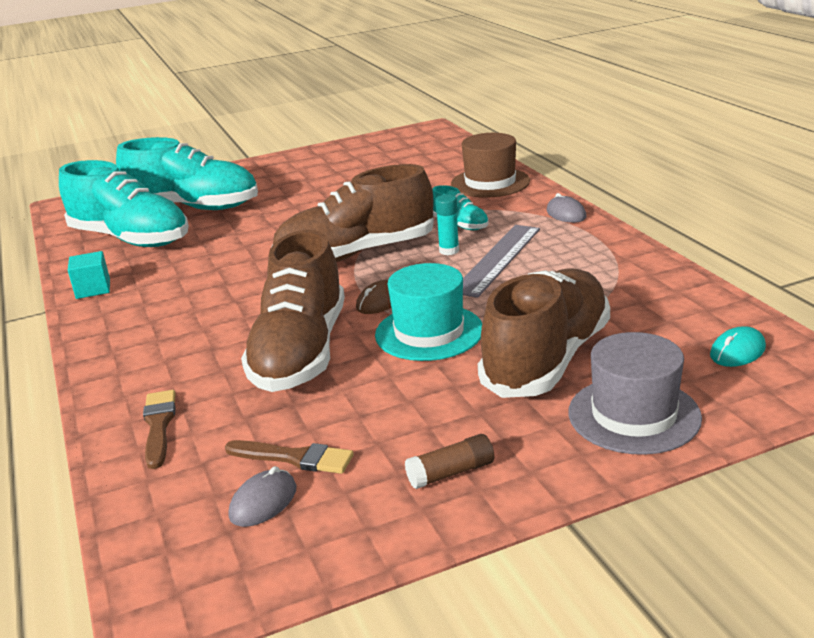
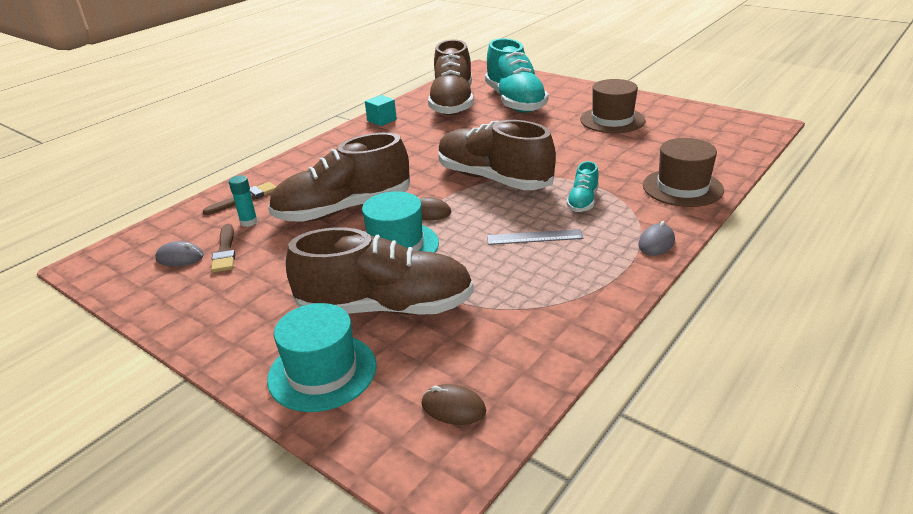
camera: 60 degrees right, 5 degrees up
turquoise shoe [59,160,189,247] -> brown shoe [428,39,473,115]
brown glue stick [405,434,494,489] -> none
turquoise glue stick [435,194,459,255] -> turquoise glue stick moved to [229,175,258,227]
grey ruler [463,225,540,298] -> grey ruler [487,229,584,245], size x0.65
grey hat [569,332,702,455] -> turquoise hat [267,303,377,412]
turquoise mouse [710,326,766,367] -> brown mouse [422,384,486,425]
none -> brown hat [580,79,646,133]

